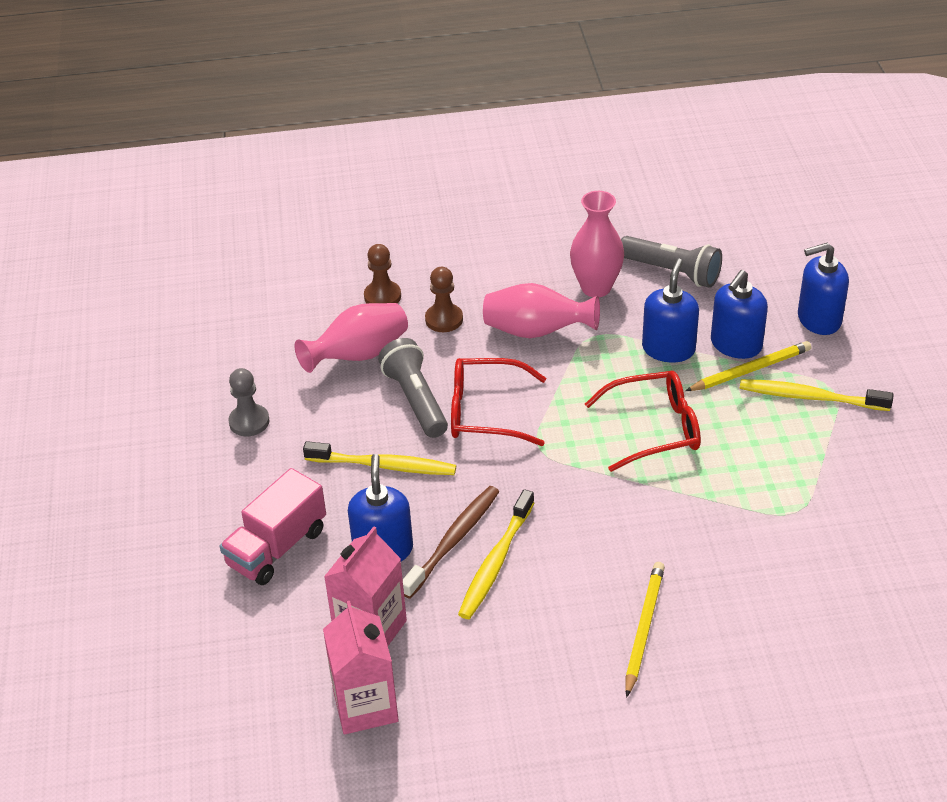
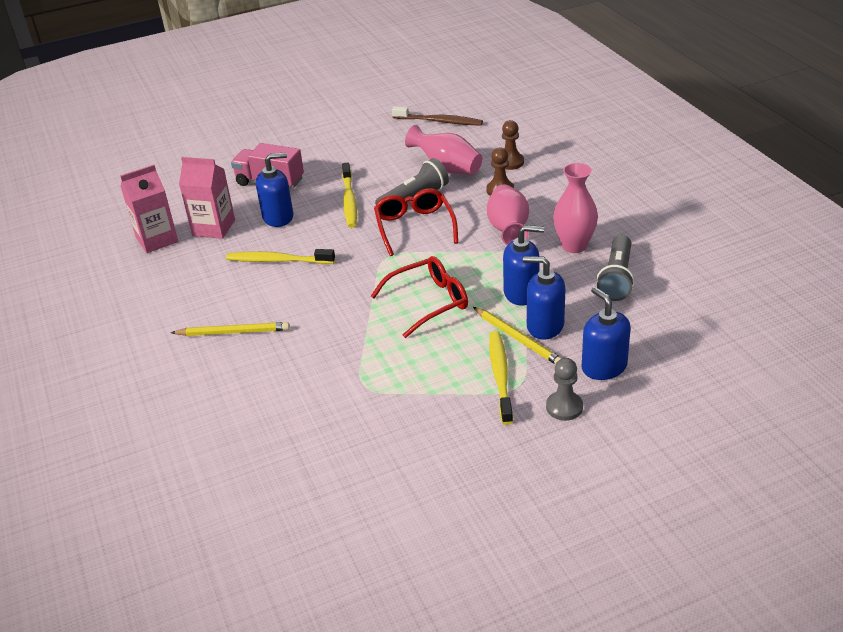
camera: 75 degrees right, 5 degrees down
grey pawn [228,368,270,436] -> grey pawn moved to [546,358,583,421]
brown toothbrush [403,486,499,599] -> brown toothbrush moved to [392,106,483,126]
red glasses [585,371,701,472] -> red glasses turned 90 degrees counterclockwise [371,256,468,338]

